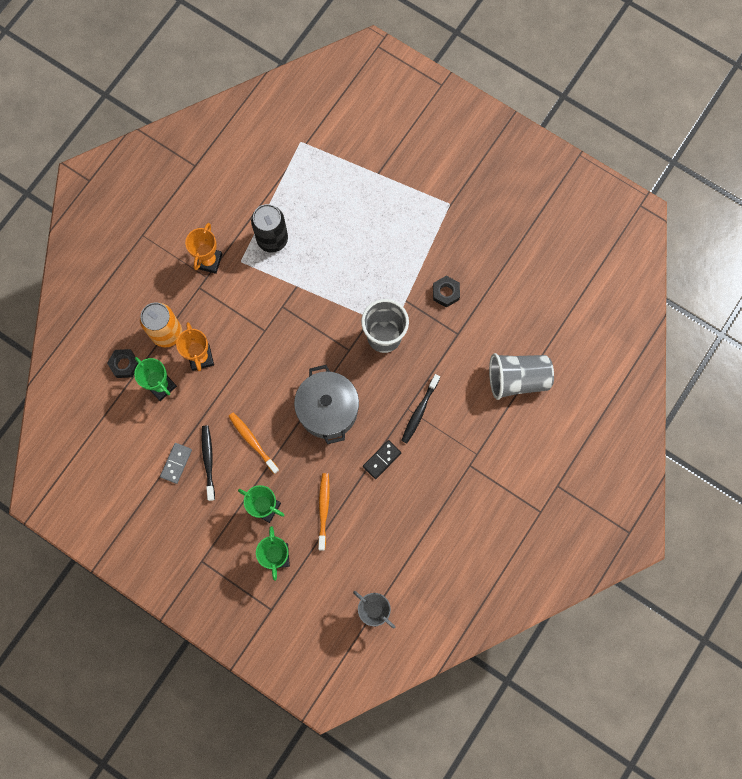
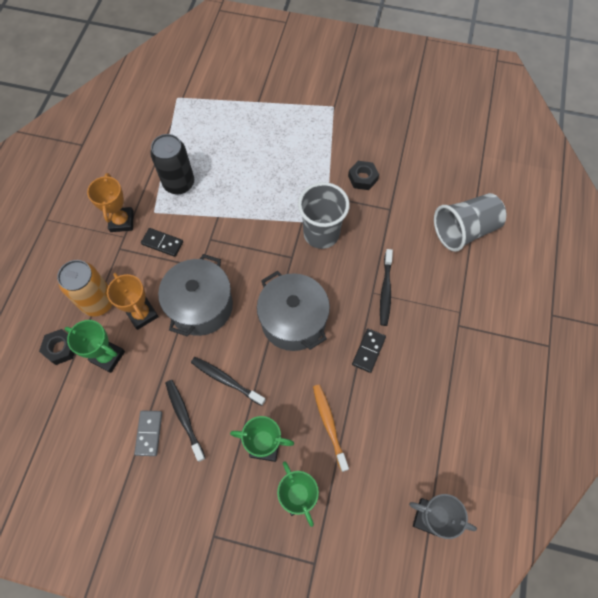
camera: 20 degrees left, 10 degrees down
orange toothbrush [228,412,279,474] -> black toothbrush [191,357,266,406]
none -> black domino [141,228,183,257]
none -> grey pot [158,254,233,337]

